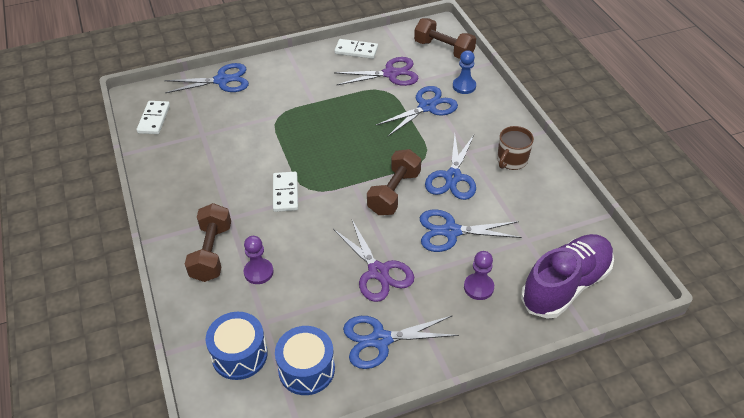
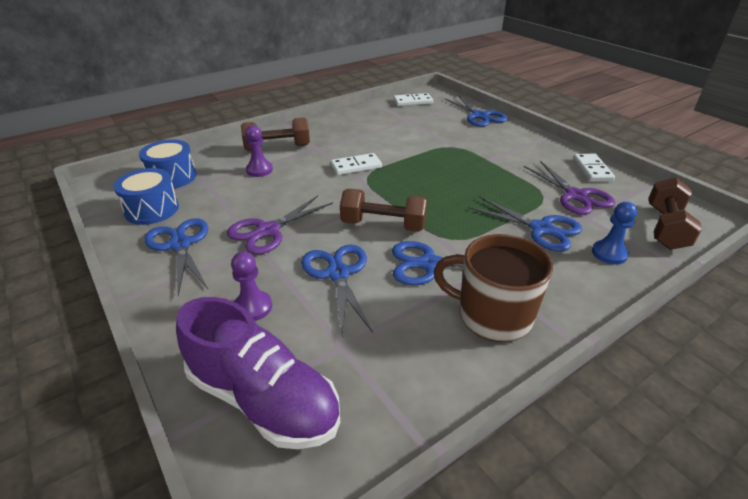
camera: 75 degrees right, 10 degrees down
brown mug [497,126,534,170] -> brown mug [433,234,553,342], size x1.60

